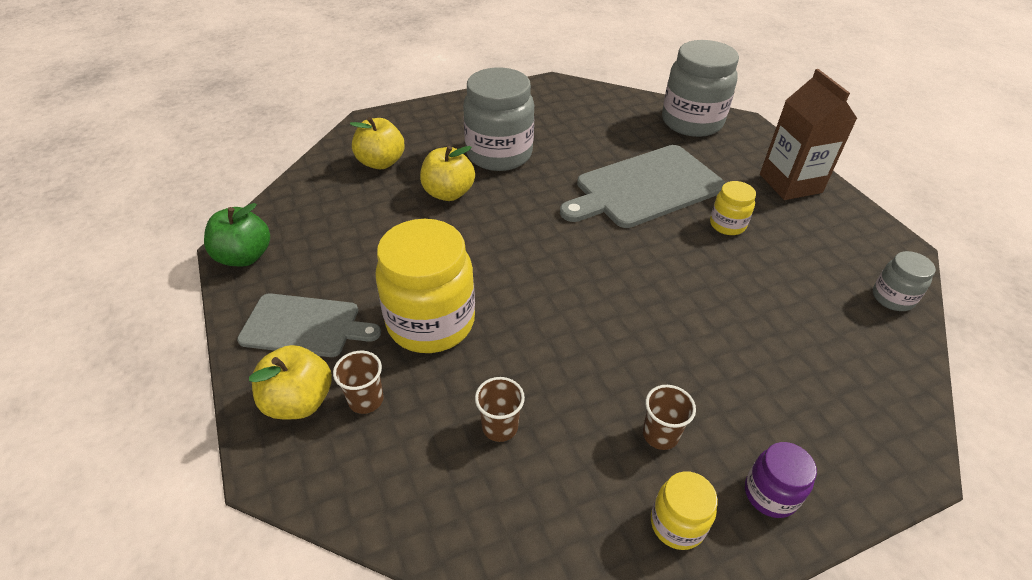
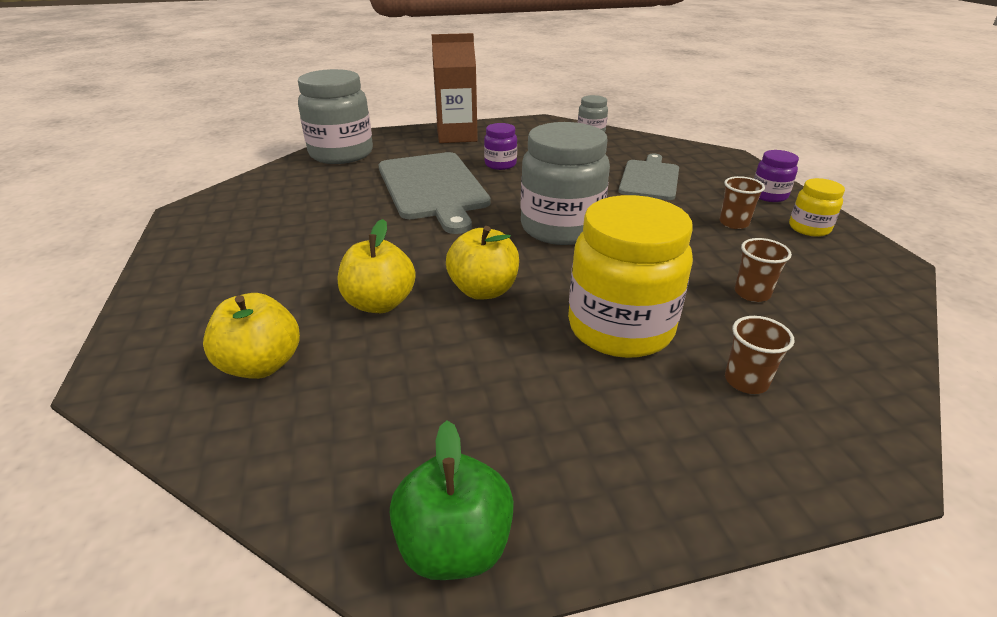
camera: 80 degrees left, 10 degrees down
grey cutting board [237,293,381,357] -> grey cutting board moved to [618,154,679,200]
yellow apple [249,345,332,419] -> yellow apple moved to [446,226,519,300]
grey jar [463,68,534,171] -> grey jar moved to [520,122,610,245]
yellow jar [710,181,756,235] -> purple jar [484,123,517,170]

